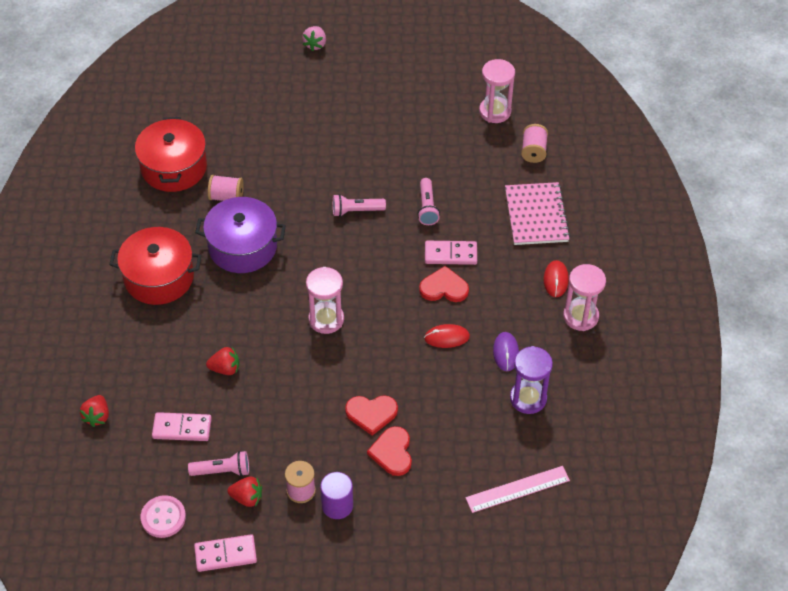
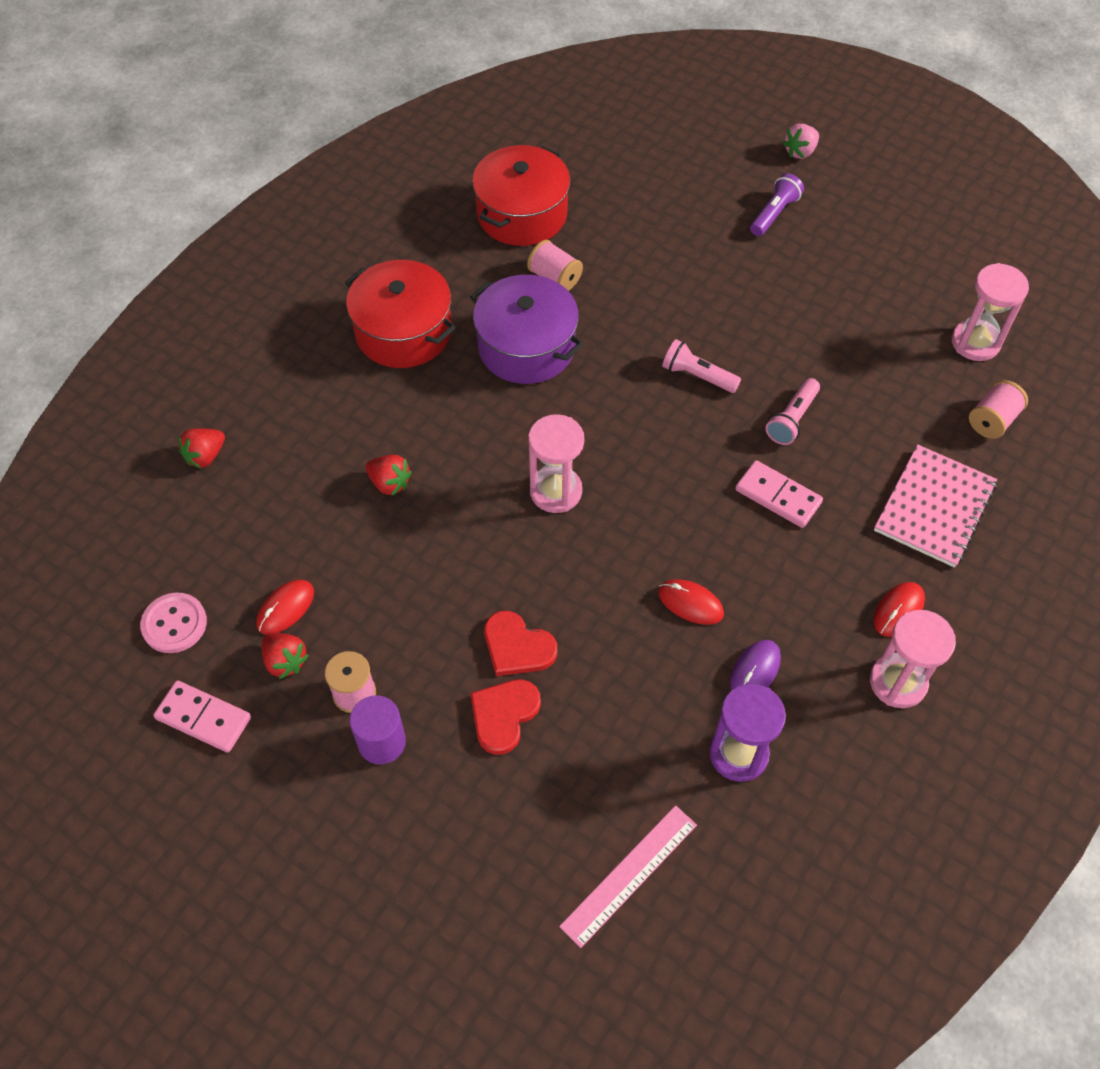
camera: 35 degrees right, 5 degrees up
pink domino [152,412,212,441] -> none
pink flashlight [188,451,249,476] -> red mouse [256,580,314,635]
red heart [419,266,469,302] -> none
pink ruler [465,466,570,513] -> pink ruler turned 60 degrees counterclockwise [559,805,697,948]
none -> purple flashlight [750,173,804,236]

